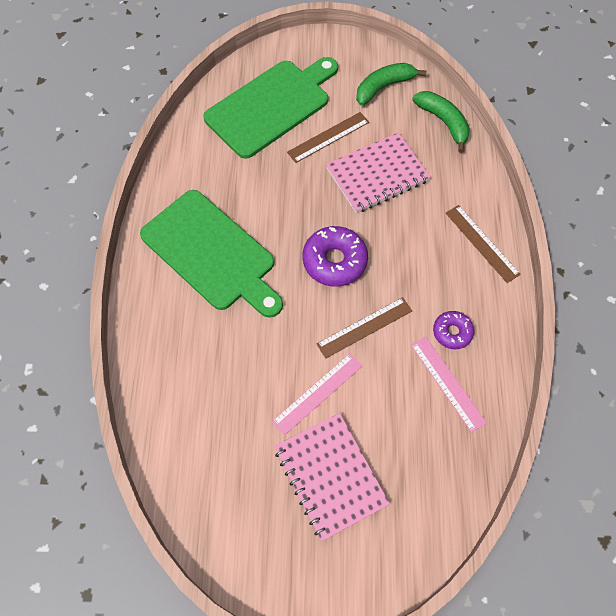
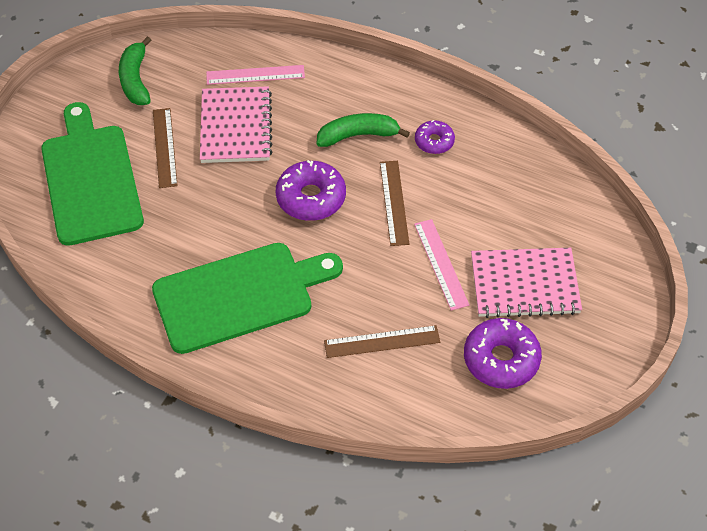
camera: 65 degrees left, 10 degrees down
pink ruler [411,336,487,433] -> pink ruler moved to [206,65,305,85]
green banana [412,91,470,153] -> green banana moved to [317,113,410,147]
brown ruler [446,205,521,283] -> brown ruler moved to [324,325,440,358]
none -> purple donut [464,318,542,389]

